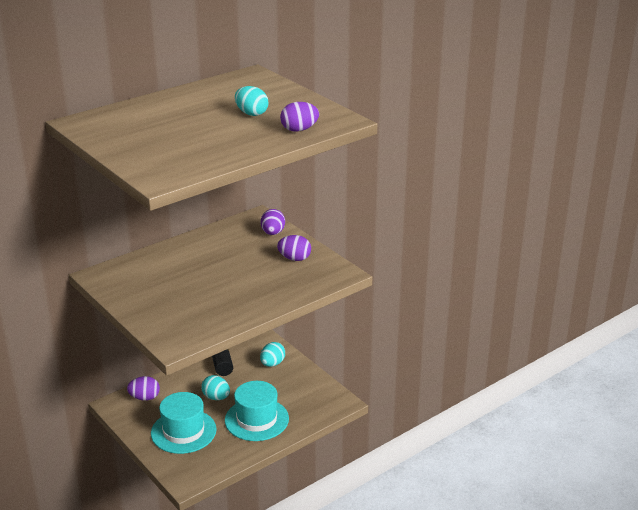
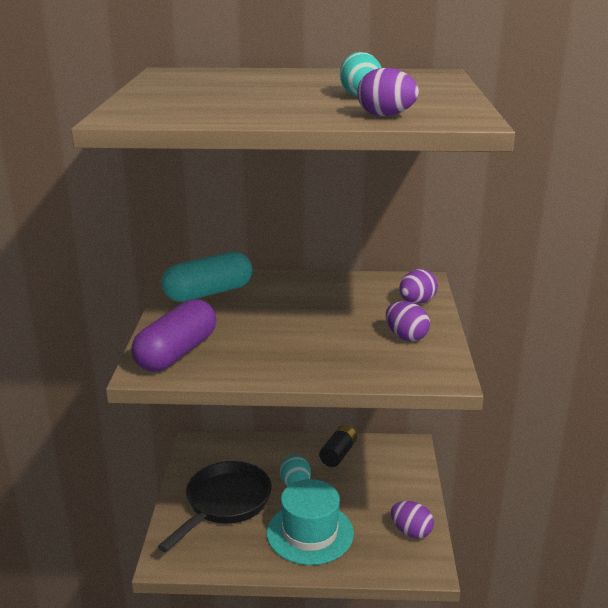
camera: 40 degrees right, 5 degrees down
purple egg [127,376,160,401] -> purple egg moved to [391,501,434,538]
turquoise hat [151,392,217,454] -> black pan [158,461,272,552]
turquoise egg [260,342,285,367] -> none
none -> purple capsule [131,299,216,372]
none -> turquoise capsule [162,251,252,302]

